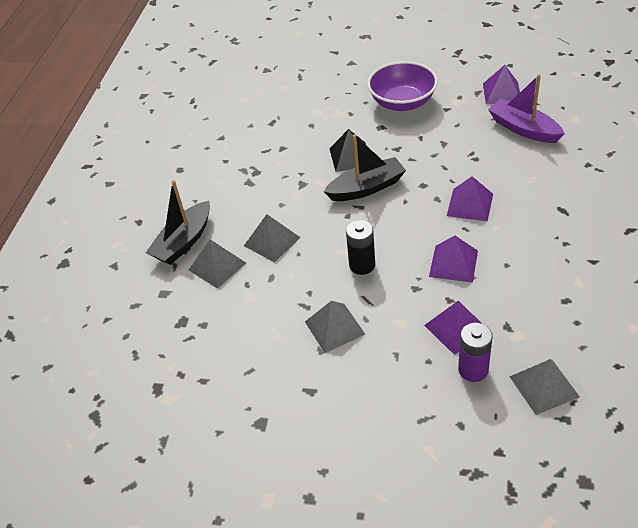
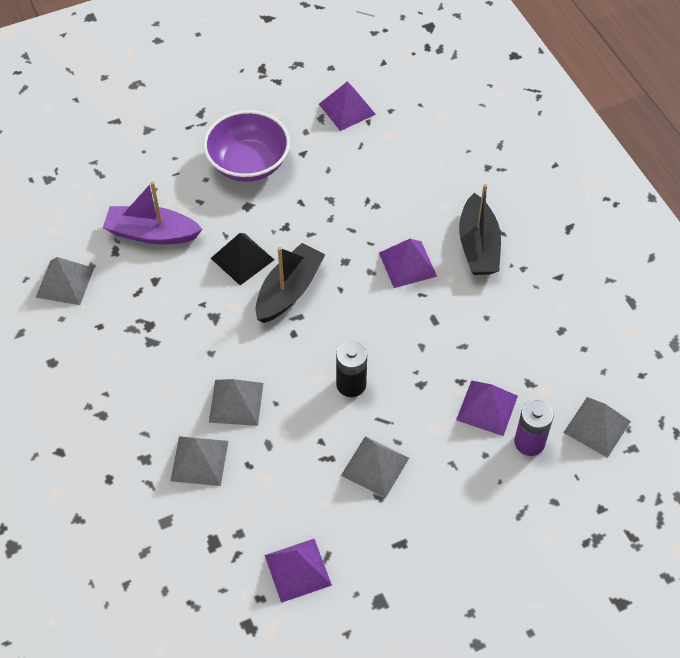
camera: 40 degrees left, 10 degrees up
black boat [146,180,210,265] -> black boat moved to [459,184,501,275]
purple pyramid [429,236,478,283] -> purple pyramid moved to [265,539,332,603]
purple boat [488,74,565,143] -> purple boat moved to [103,181,203,245]
none -> grey pyramid [36,257,94,305]

